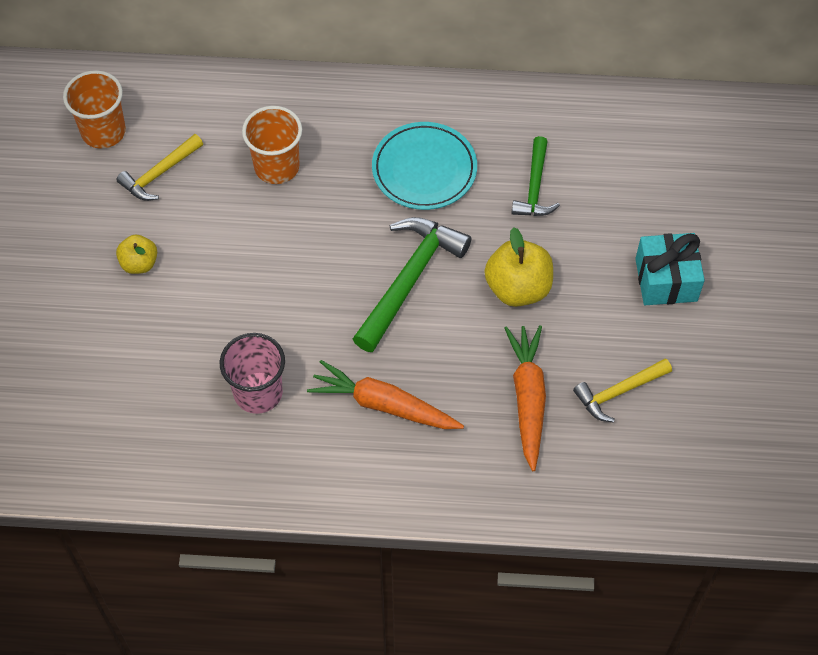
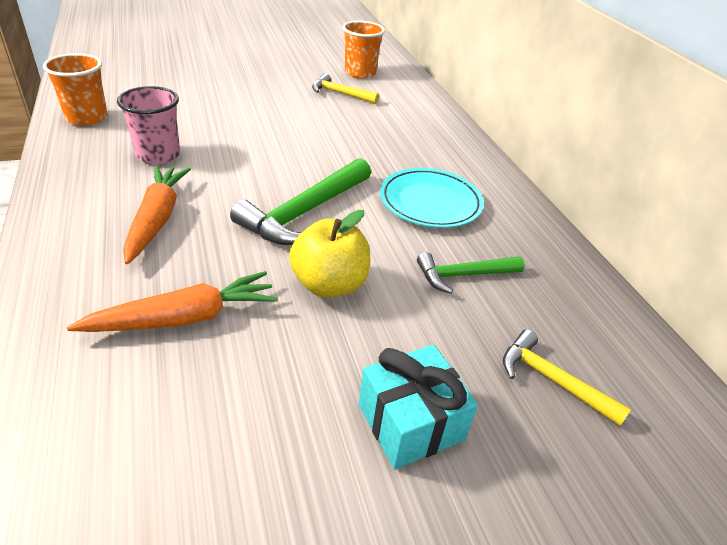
camera: 65 degrees right, 20 degrees down
yellow apple [116,235,157,274] -> none
orange cup [242,106,302,184] -> orange cup moved to [43,53,108,126]
green hammer [353,217,472,352] -> green hammer turned 120 degrees clockwise [230,158,371,245]
yellow hammer [573,358,672,423] -> yellow hammer moved to [503,329,631,426]

